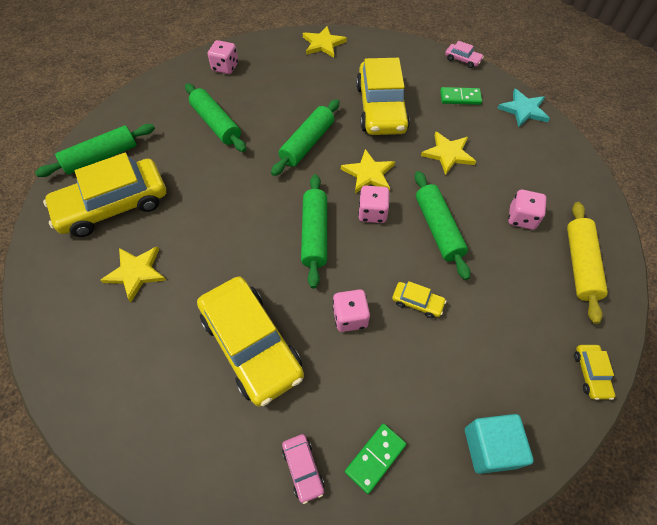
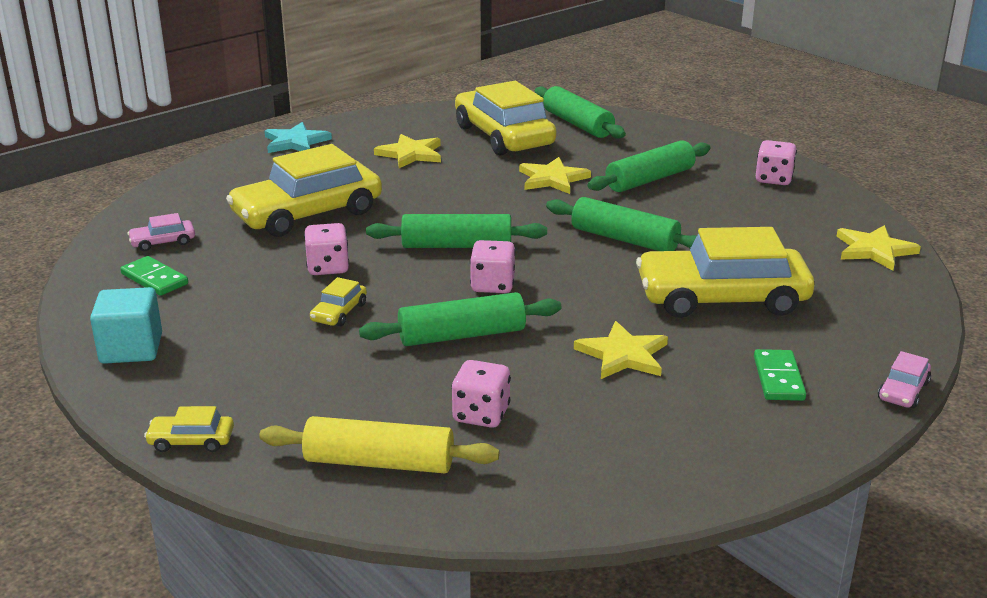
camera: 90 degrees right, 30 degrees down
yellow star [341,149,395,193] -> yellow star moved to [519,157,591,194]
turquoise star [497,89,550,127] -> turquoise star moved to [264,122,332,153]

